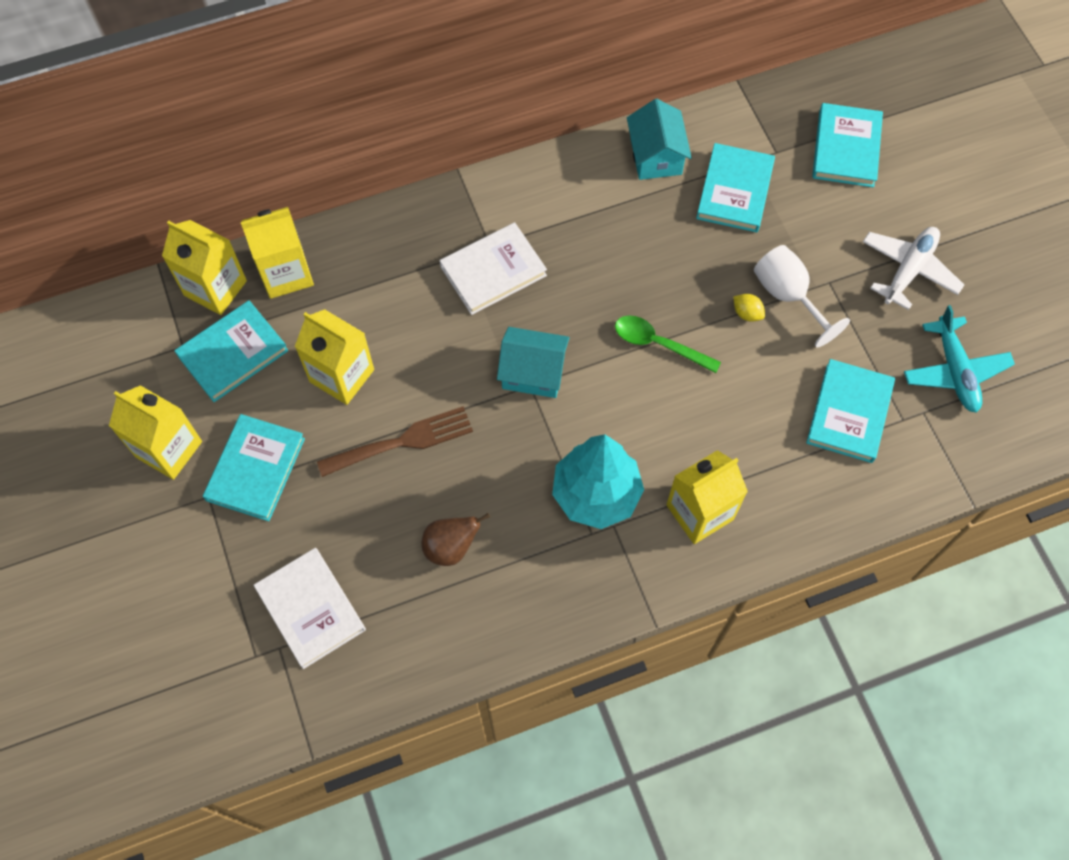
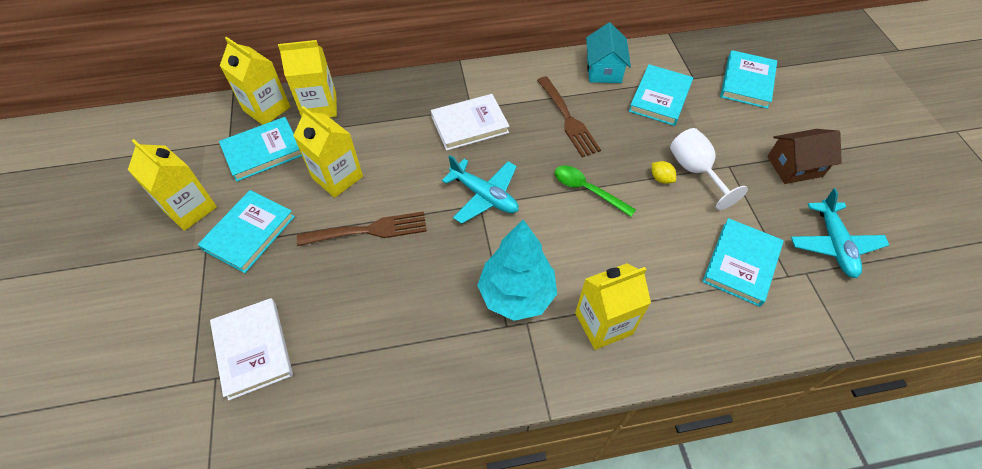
camera: 10 degrees right, 10 degrees down
brown pear [421,513,490,566] -> none
turquoise house [497,327,570,398] -> turquoise plane [442,155,519,224]
white plane [863,227,964,310] -> brown house [767,129,842,184]
none -> brown fork [537,76,601,157]

